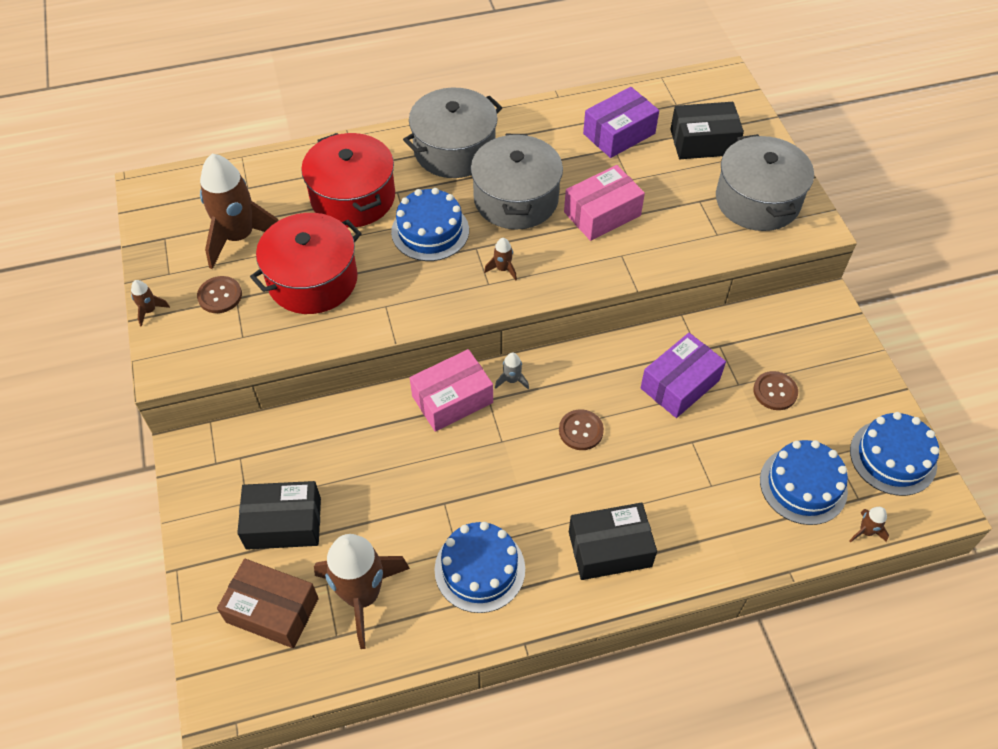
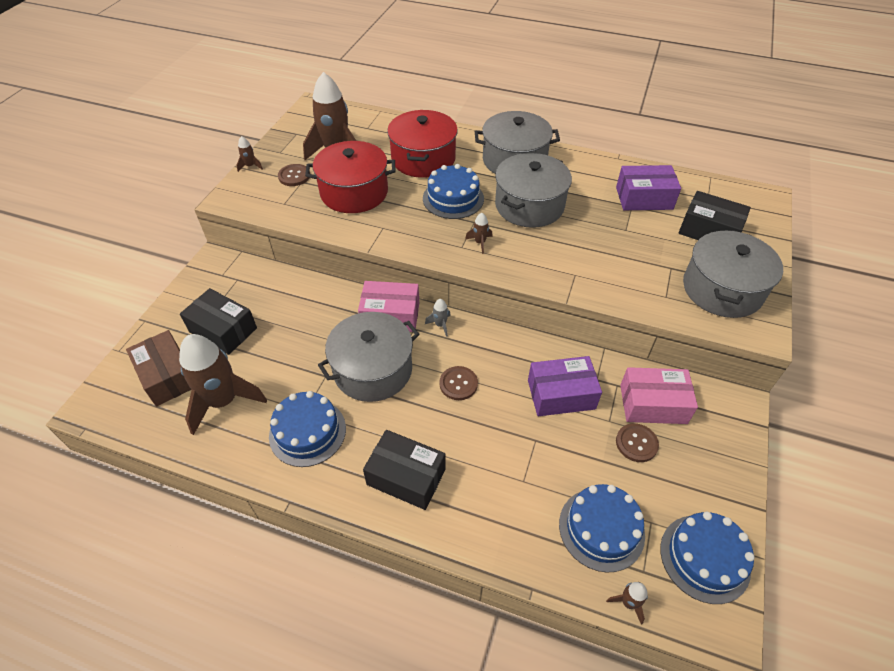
camera: 35 degrees right, 5 degrees down
pink box [564,165,645,241] -> pink box moved to [620,367,698,424]
none -> grey pot [318,312,420,402]

